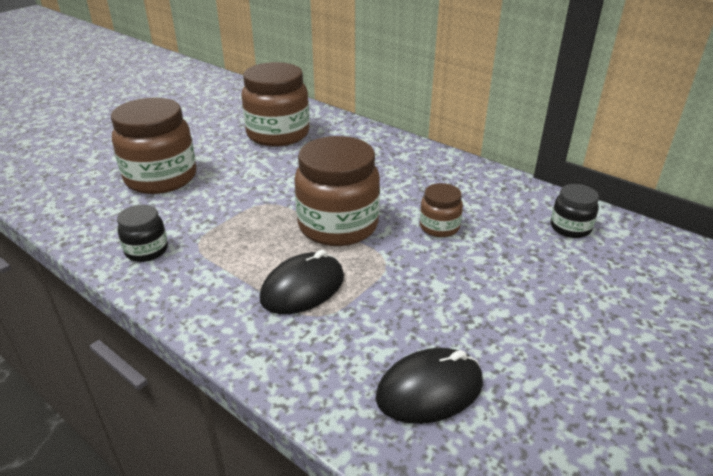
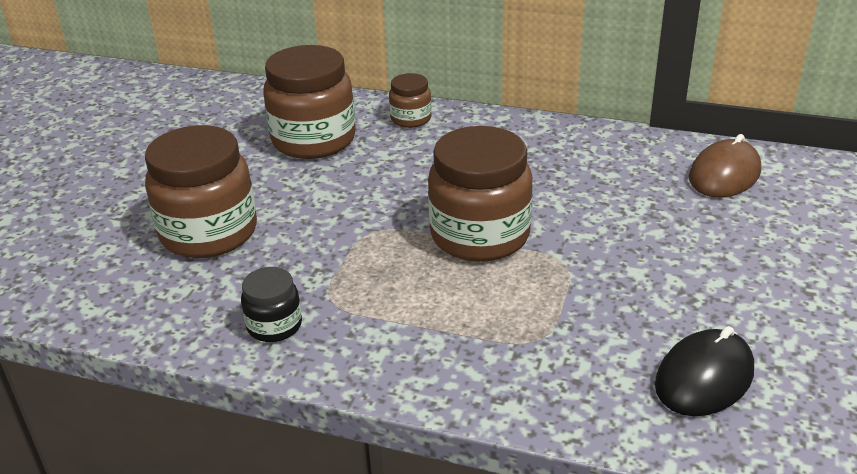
camera: 20 degrees left, 0 degrees up
black mouse [260,250,344,314] -> none
brown jar [420,183,463,237] -> brown jar moved to [389,73,432,128]
black jar [551,184,599,238] -> brown mouse [689,134,761,198]

